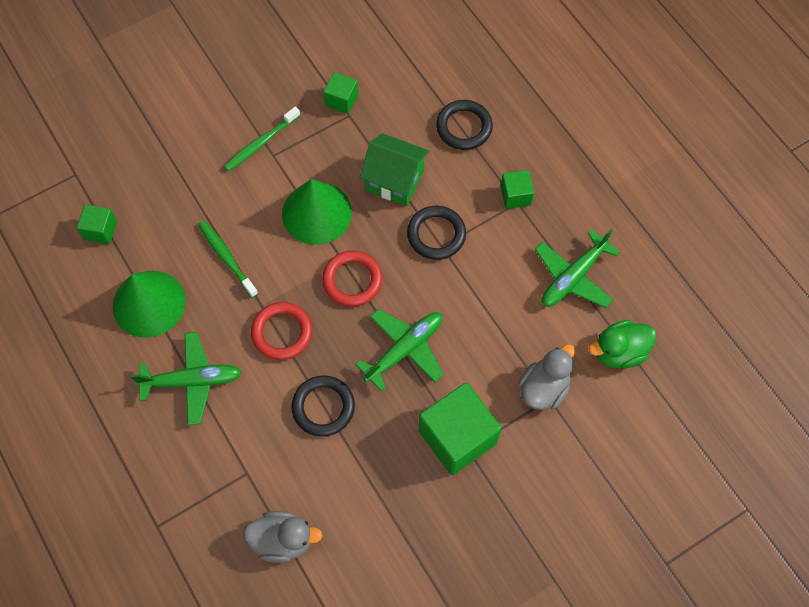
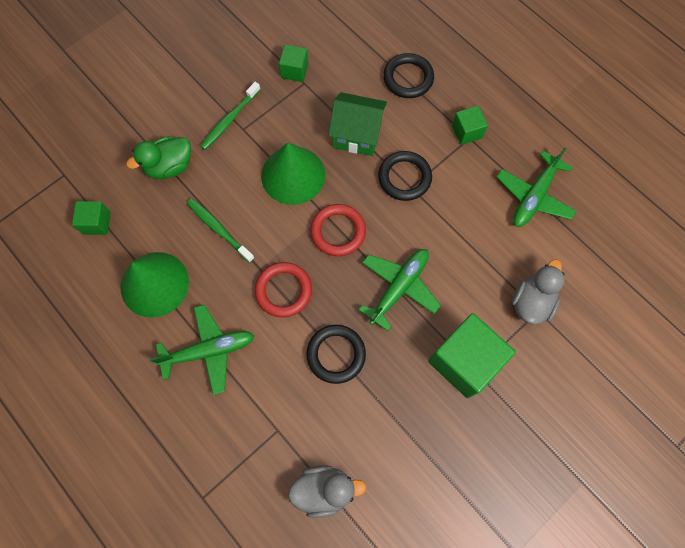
camera: 10 degrees left, 5 degrees up
green duck [589,320,657,368] -> green duck moved to [126,136,191,179]

